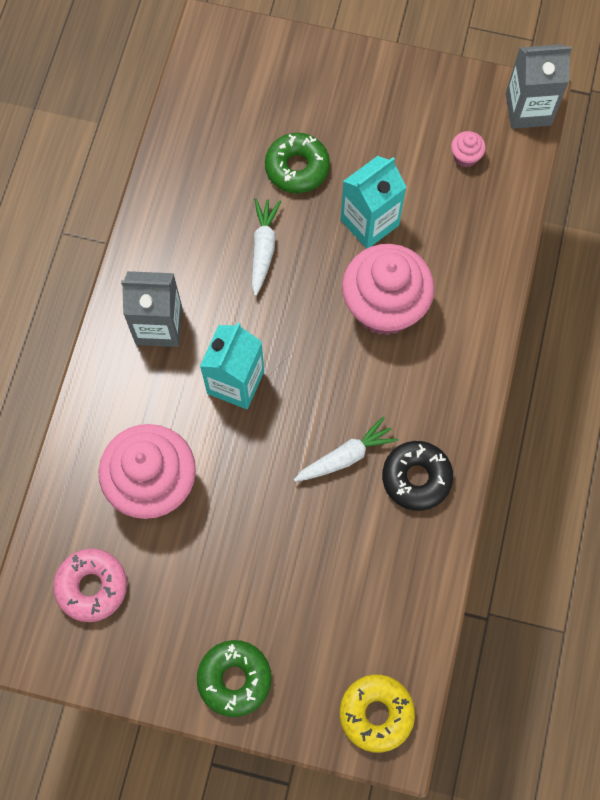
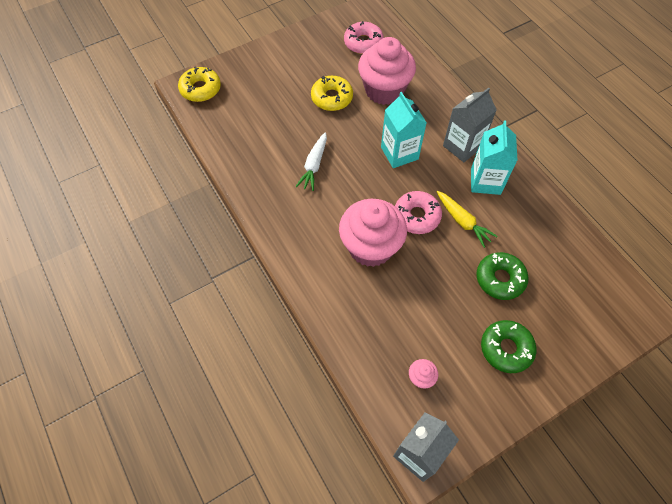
camera: 135 degrees right, 10 degrees down
green donut [197,640,272,717] -> green donut moved to [481,320,537,373]
white carrot [252,198,281,296] -> yellow carrot [437,191,498,248]
turquoise carton [341,156,406,249] -> turquoise carton moved to [471,120,518,195]
black donut [382,441,453,511] -> none
none -> yellow donut [311,76,353,111]
none -> pink donut [395,191,442,234]

